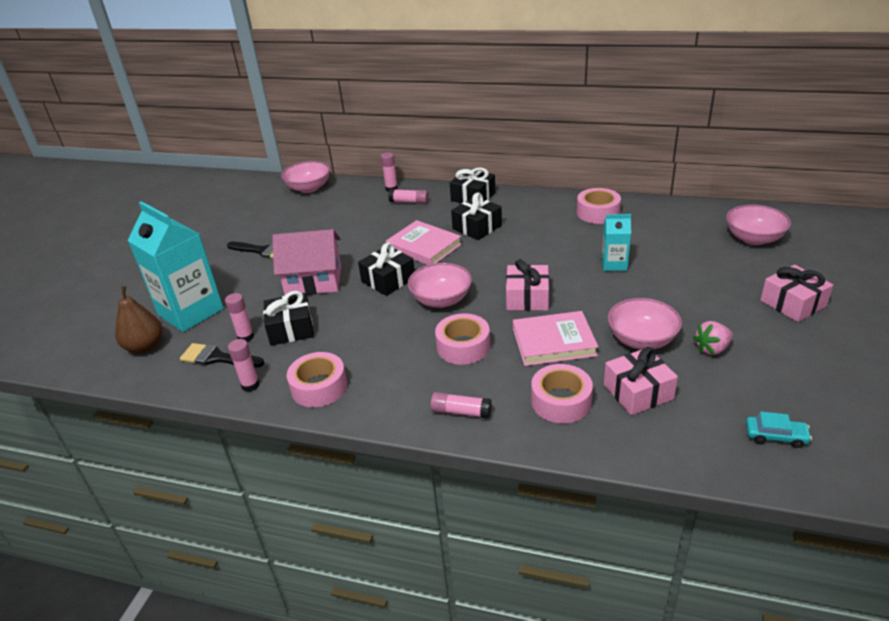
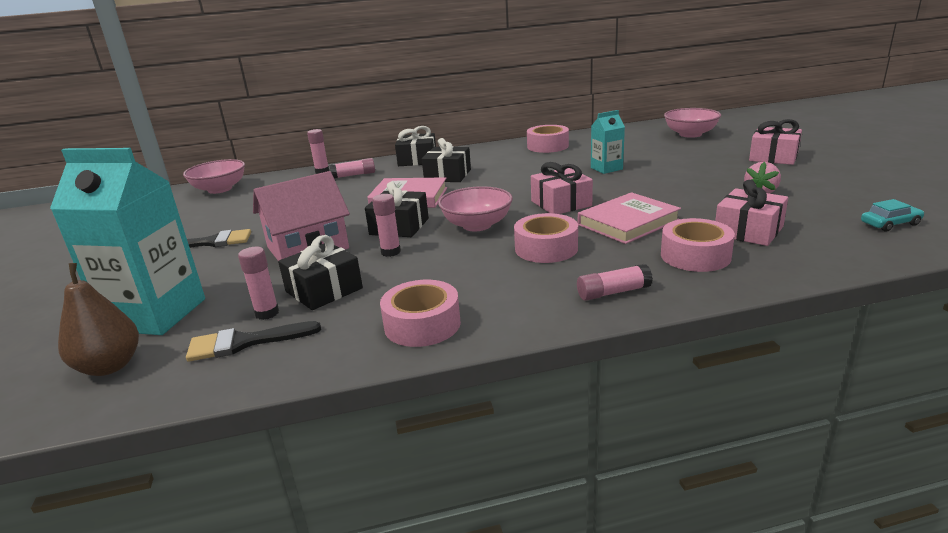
camera: 30 degrees left, 10 degrees down
pink glue stick [228,339,260,392] -> pink glue stick moved to [372,194,401,257]
pink bowl [608,298,682,350] -> none

